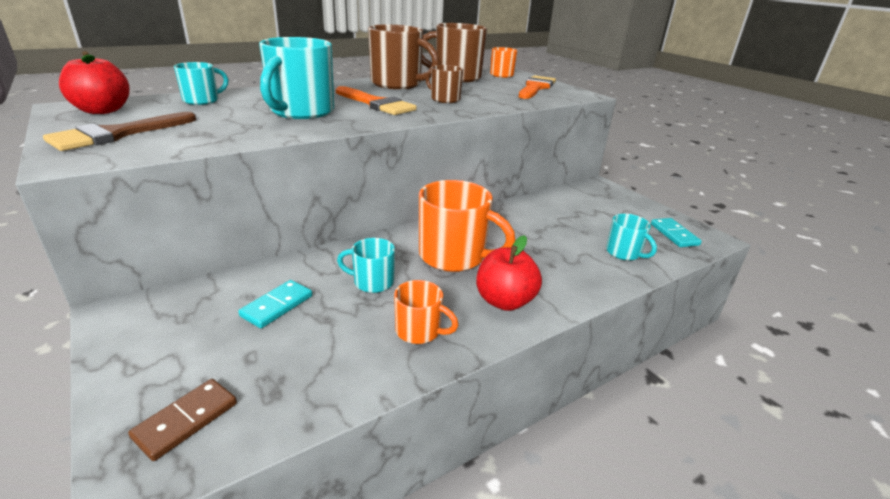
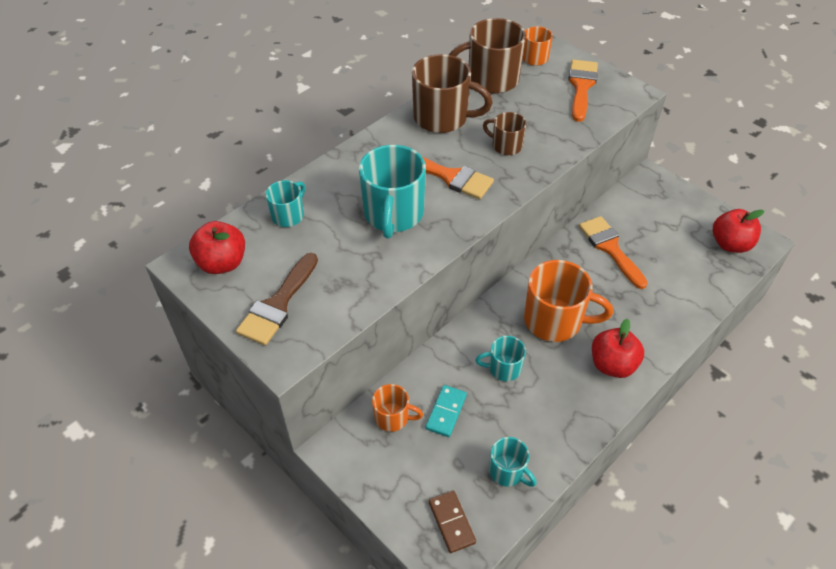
camera: 10 degrees left, 20 degrees up
brown domino [128,379,237,461] -> brown domino turned 45 degrees counterclockwise [429,490,476,553]
orange mug [394,280,459,344] -> orange mug moved to [372,384,423,432]
turquoise mug [606,214,657,260] -> turquoise mug moved to [489,437,537,487]
turquoise domino [651,218,702,247] -> red apple [713,209,764,253]
none -> orange brush [579,216,648,289]

